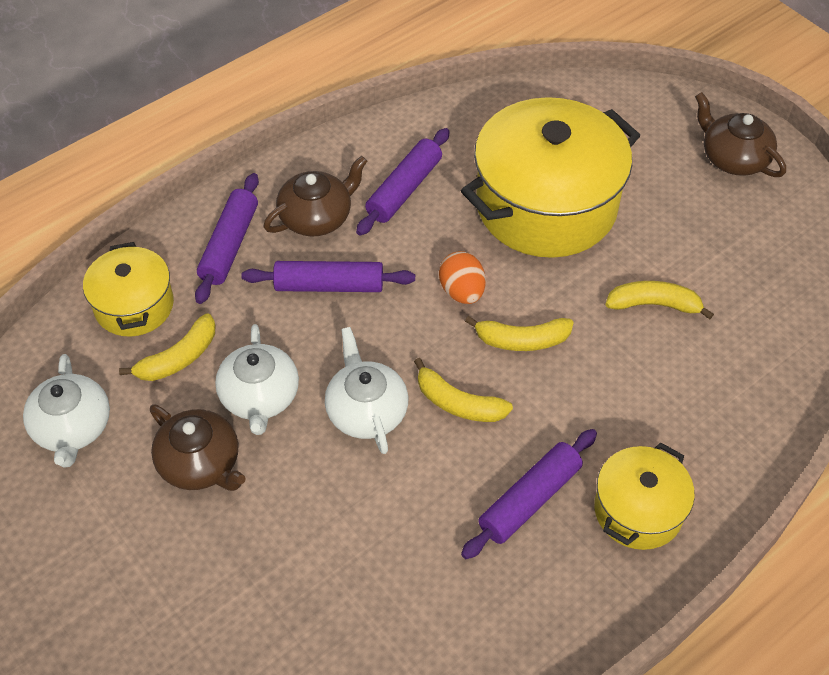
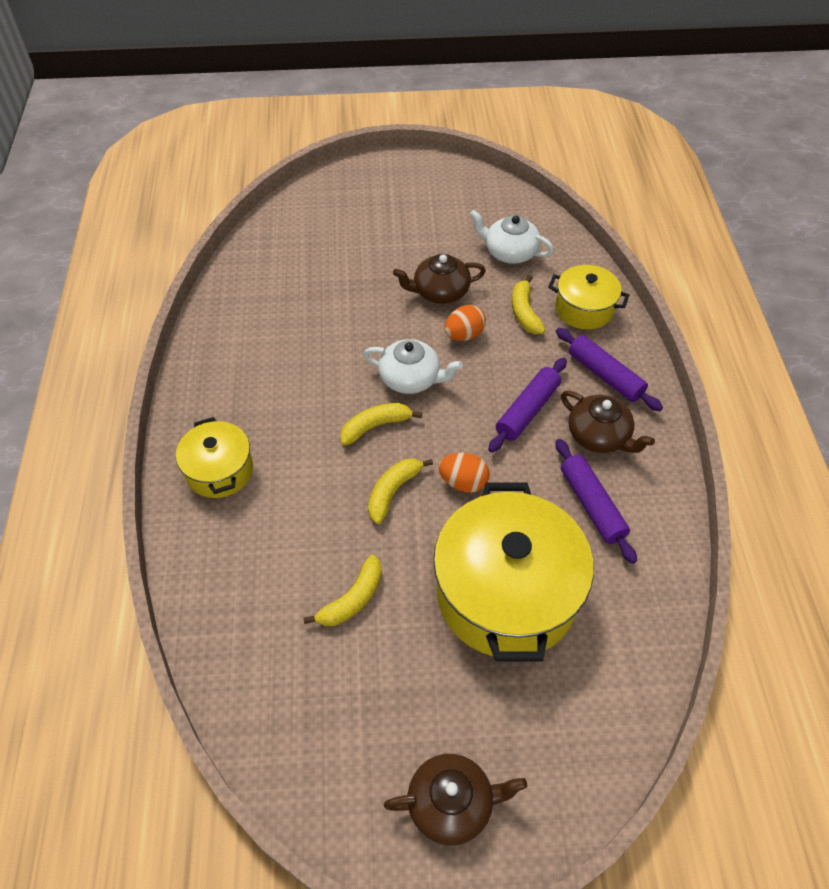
camera: 125 degrees right, 0 degrees up
white teapot [215,324,299,435] -> orange egg [444,305,486,341]
brown teapot [264,156,367,237] -> brown teapot turned 45 degrees counterclockwise [561,391,655,453]
purple rolling pin [461,429,597,559] -> none

